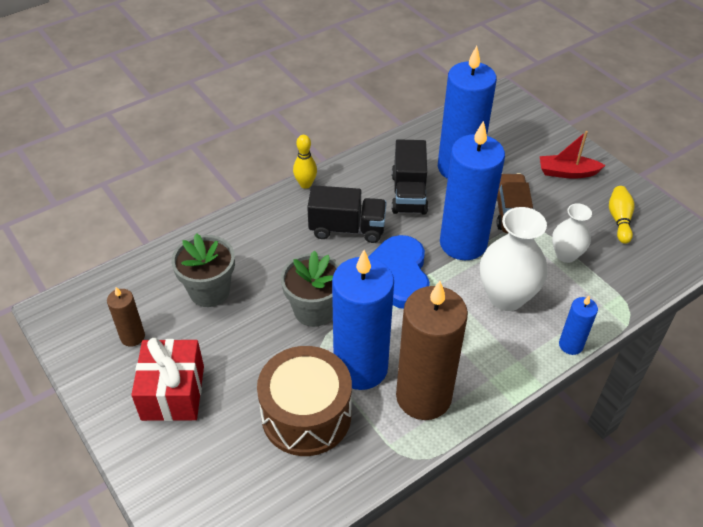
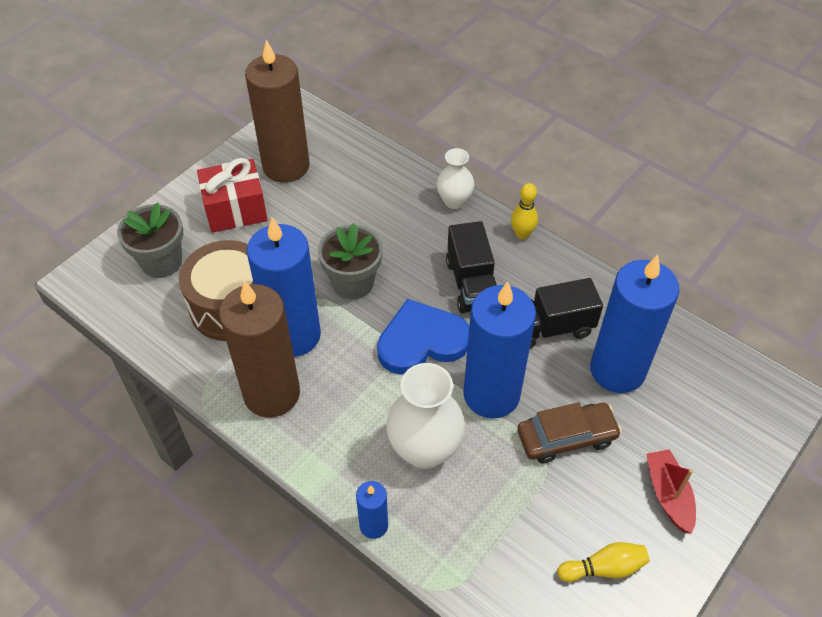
camera: 75 degrees right, 5 degrees up
brown candle [107,287,145,347] -> brown candle [245,39,310,182], size x2.16
grey flower pot [171,233,235,307] -> grey flower pot moved to [117,203,183,278]
white vase [552,203,592,263] -> white vase moved to [436,148,474,209]

